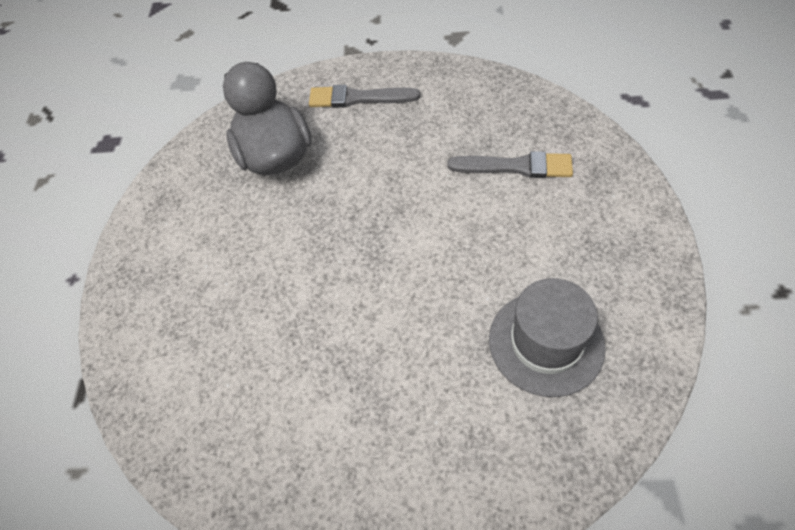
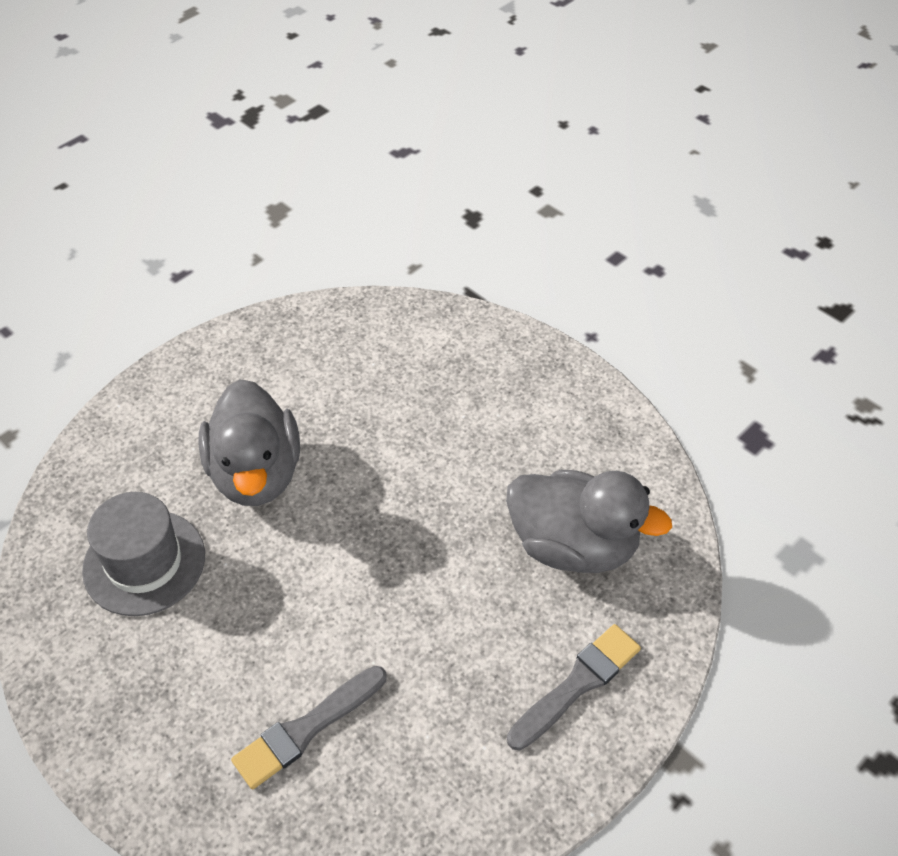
camera: 130 degrees right, 5 degrees down
none -> grey duck [199,379,300,506]

